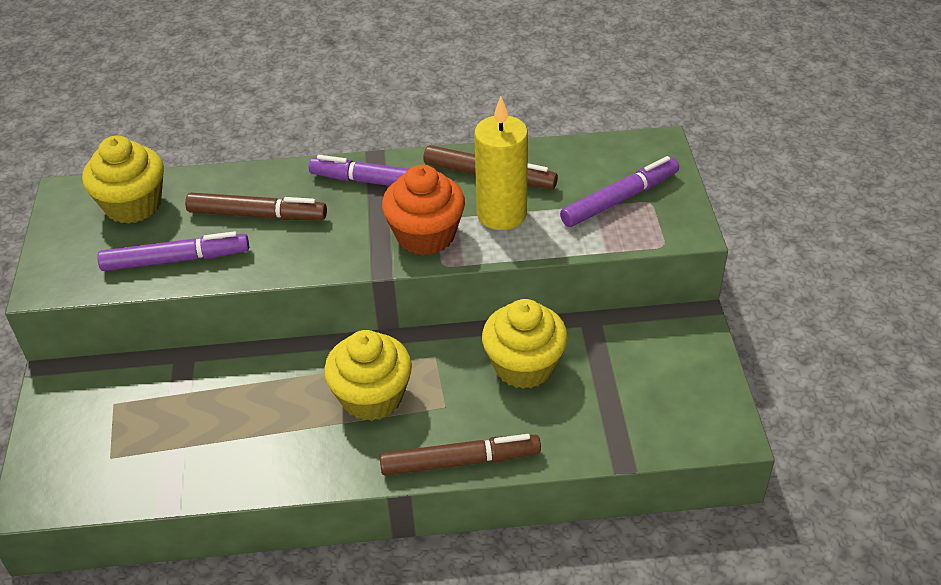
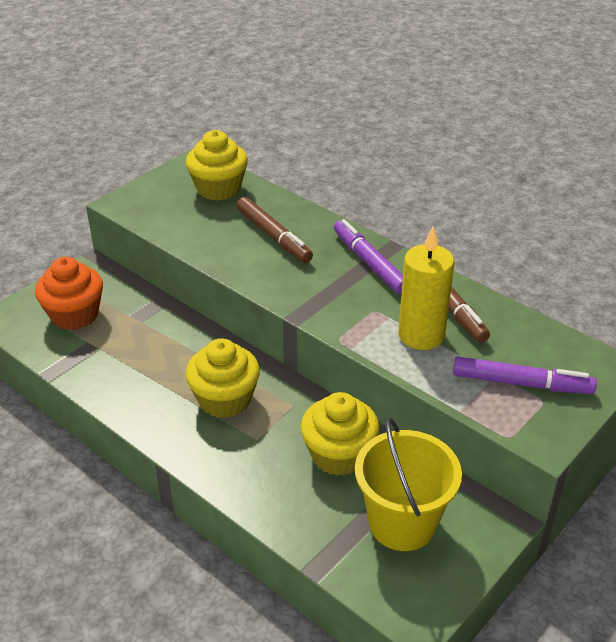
camera: 45 degrees right, 5 degrees down
purple marker [97,231,249,271] -> none
brown marker [380,434,541,475] -> none
orange cupcake [382,164,465,255] -> orange cupcake moved to [35,257,103,330]
none -> yellow bucket [355,417,462,551]

